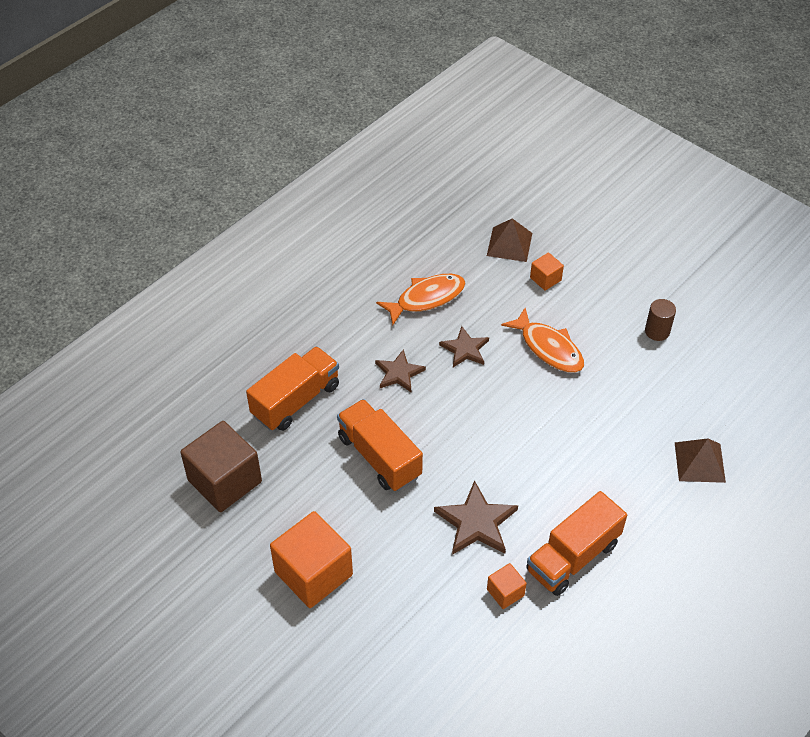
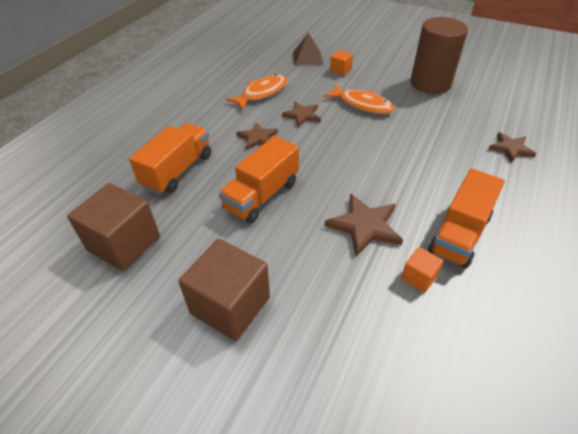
camera: 15 degrees left, 5 degrees down
orange cube [270,511,353,608] -> brown cube [179,239,270,341]
orange truck [337,399,423,491] -> orange truck turned 90 degrees counterclockwise [219,136,299,223]
brown cylinder [645,299,676,341] -> brown cylinder [410,17,468,94], size x2.23
brown pyramid [675,438,726,483] -> brown star [489,132,536,163]

